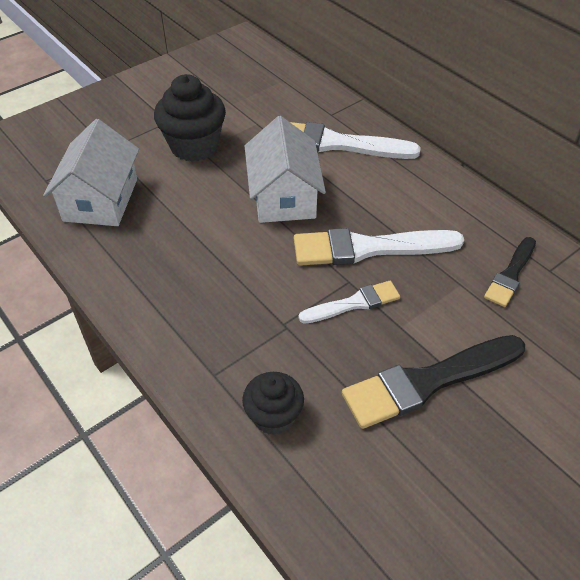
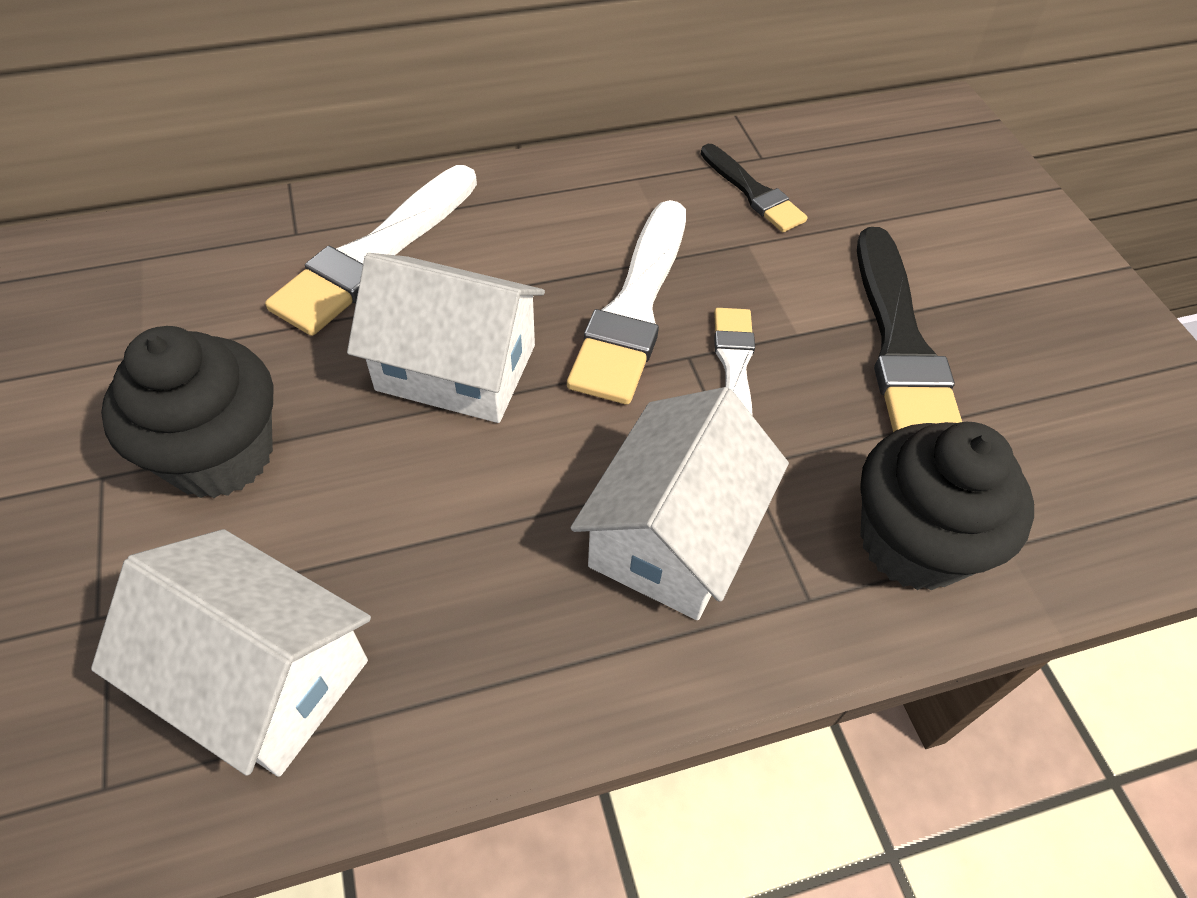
camera: 70 degrees left, 5 degrees up
black cupcake [242,372,304,435] -> black cupcake [860,422,1034,590], size x1.61
none -> white house [570,387,789,620]

